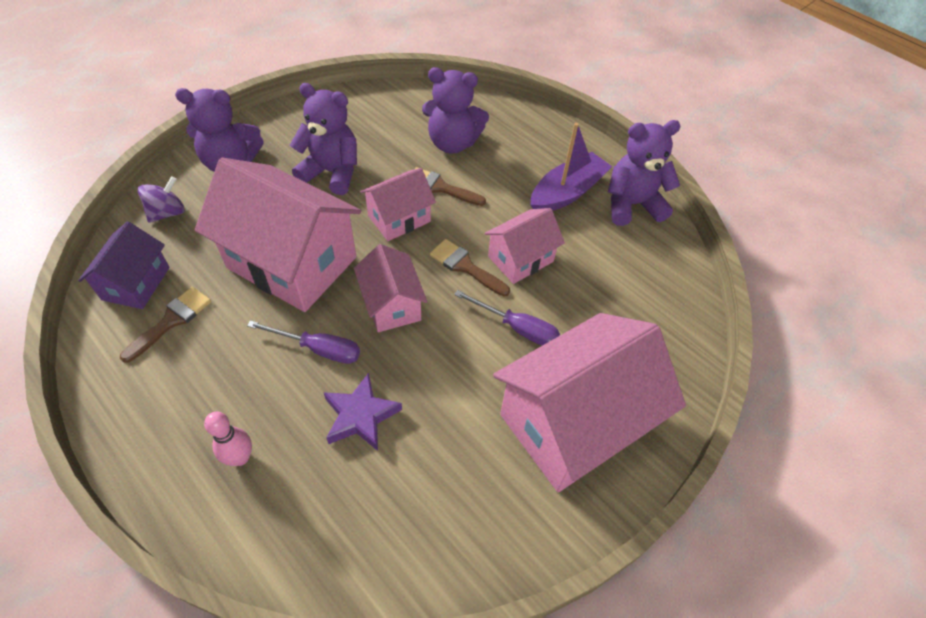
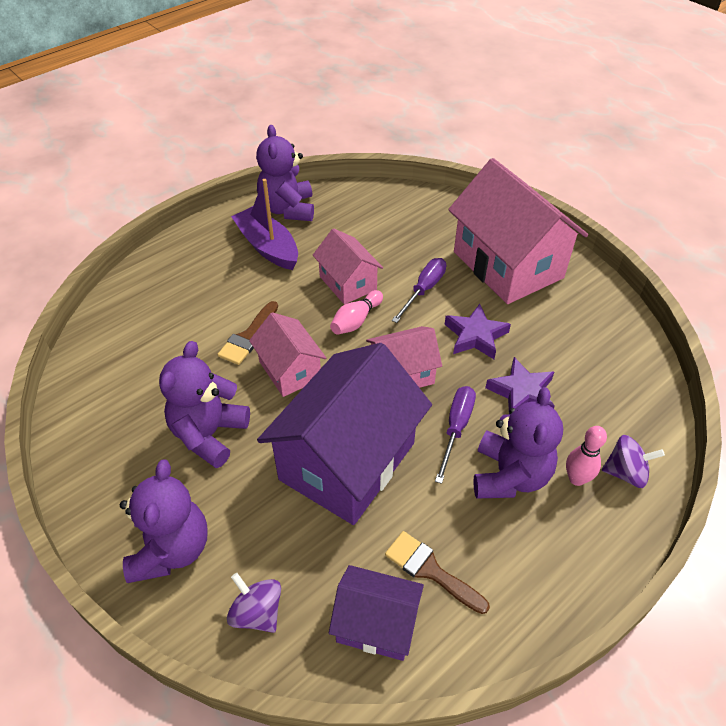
camera: 85 degrees left, 5 degrees down
pink house [195,158,361,312] -> purple house [257,343,432,525]
purple teddy bear [422,67,489,154] -> purple teddy bear moved to [473,387,563,499]
brown brush [430,239,510,296] -> pink bowling pin [330,290,383,335]
none -> purple star [444,304,511,359]
none -> purple spinning top [602,435,665,488]

